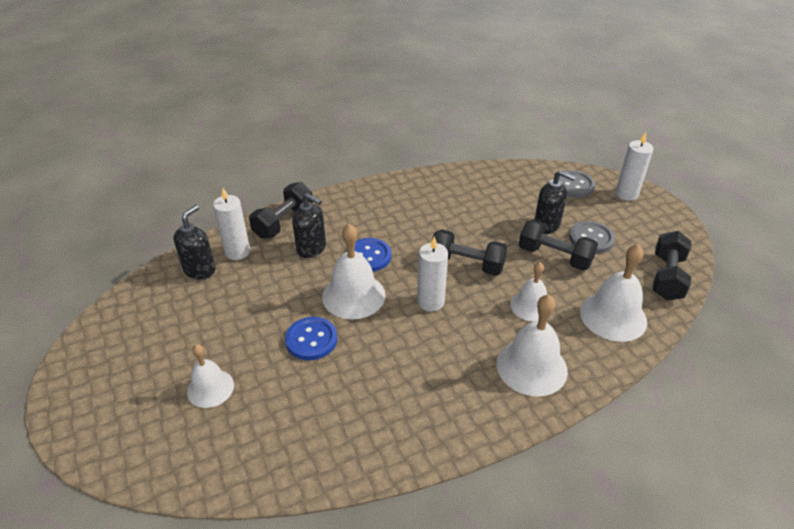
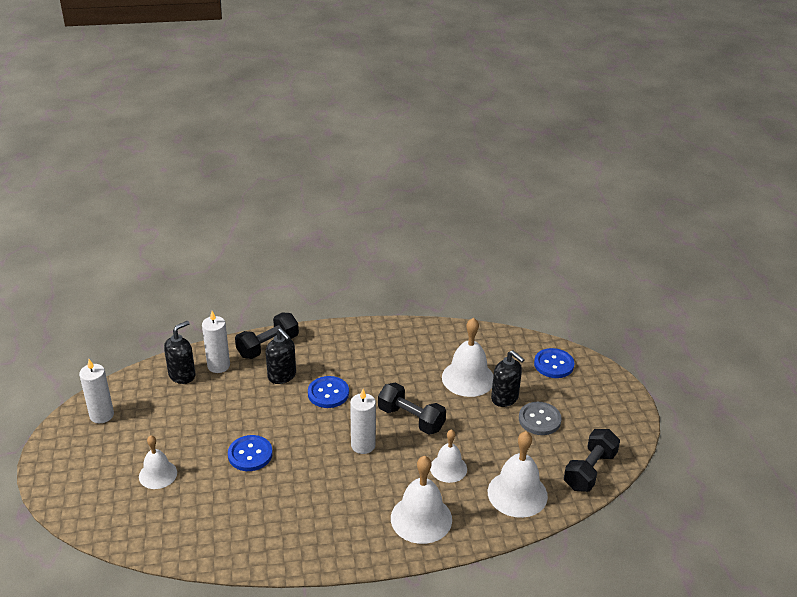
camera: 15 degrees right, 5 degrees down
white bell [322,224,385,319] -> white bell moved to [442,318,493,397]
black dumbbell [519,220,598,270] -> none
grey button [559,171,595,198] -> blue button [534,348,574,378]
white candle [615,132,654,201] -> white candle moved to [79,359,114,423]

